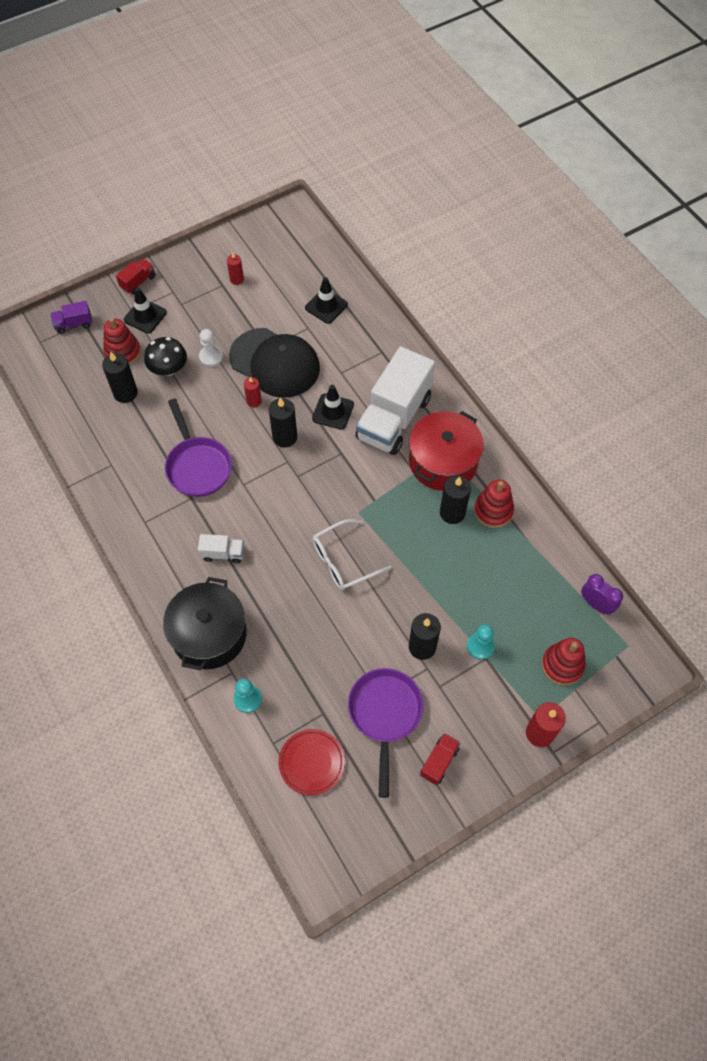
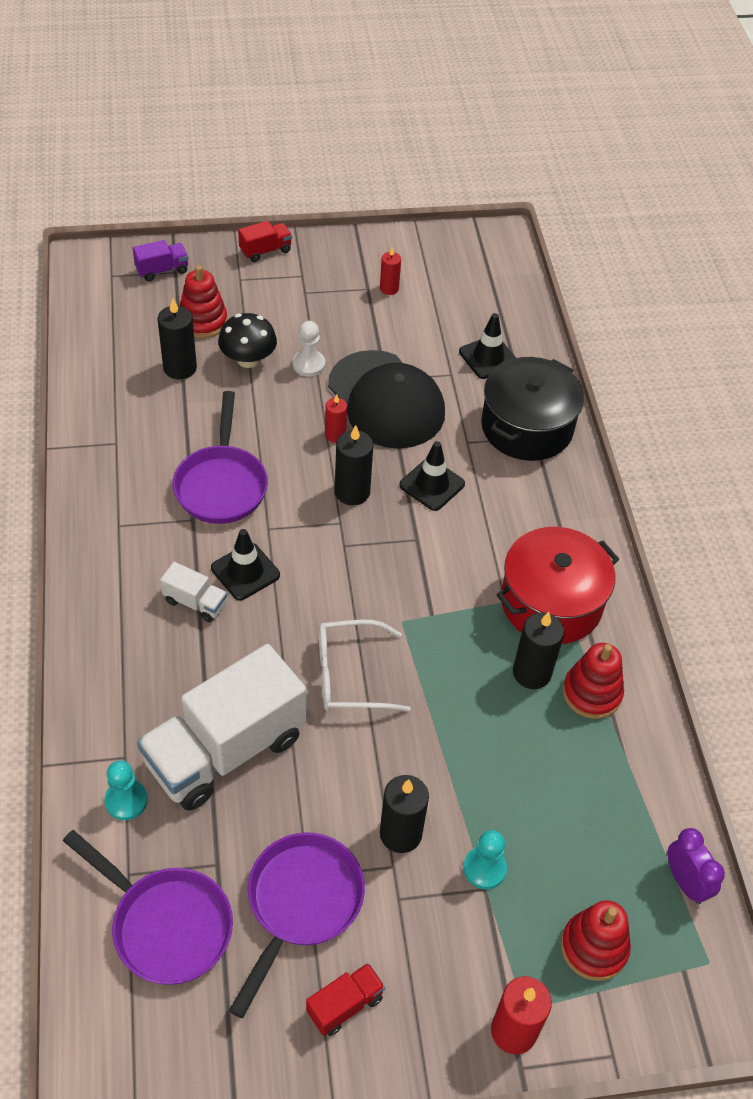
camera: 20 degrees right, 10 degrees down
purple truck [50,301,92,334] -> purple truck turned 150 degrees clockwise [133,240,188,282]
black traffic cone [124,287,167,333] -> black traffic cone moved to [211,529,280,600]
black pot [163,577,247,670] -> black pot moved to [481,357,584,461]
red plate [279,729,345,795] -> purple pan [63,830,233,985]
white truck [355,347,435,455] -> white truck moved to [137,644,306,811]

